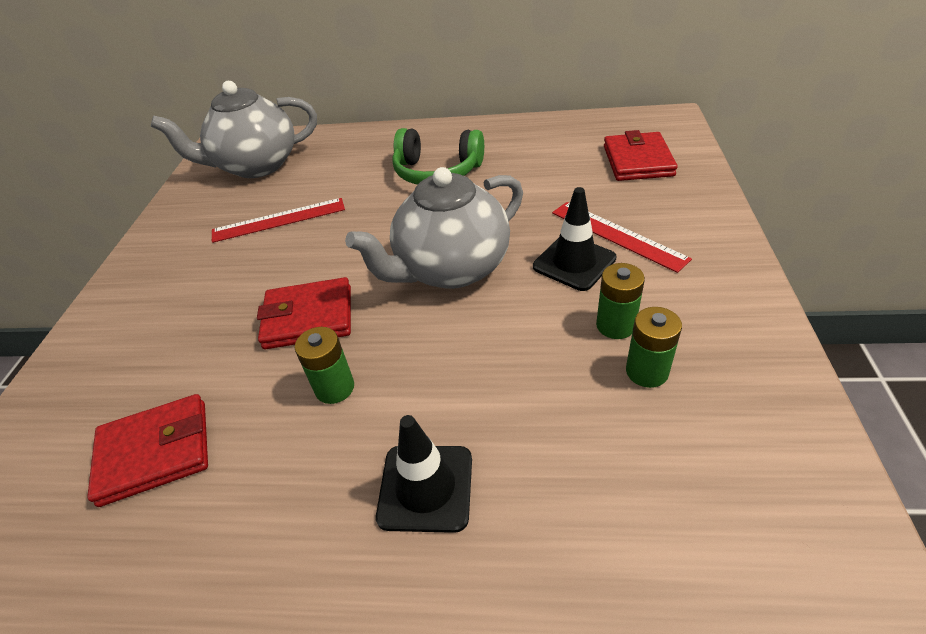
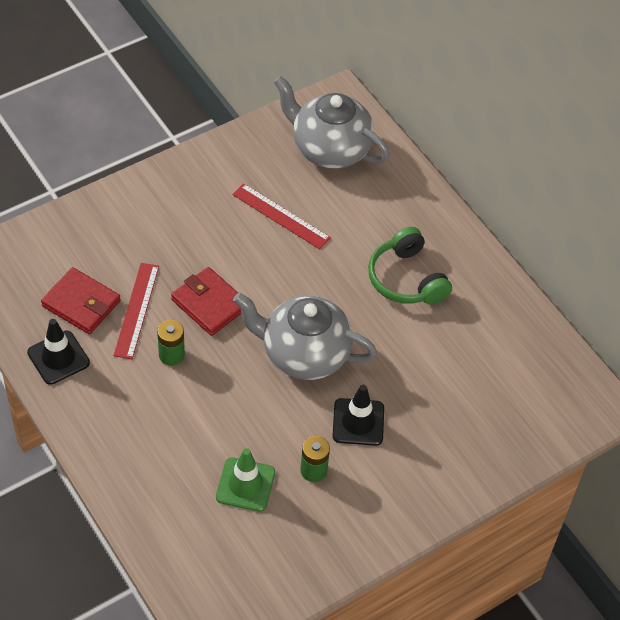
camera: 45 degrees right, 10 degrees up
black traffic cone [376,415,472,533] -> black traffic cone moved to [27,319,90,385]
red ruler [552,202,692,273] -> red ruler moved to [113,263,159,359]
red wallet [604,130,678,181] -> none
green battery [626,307,682,388] -> none
none -> green traffic cone [216,448,275,512]

